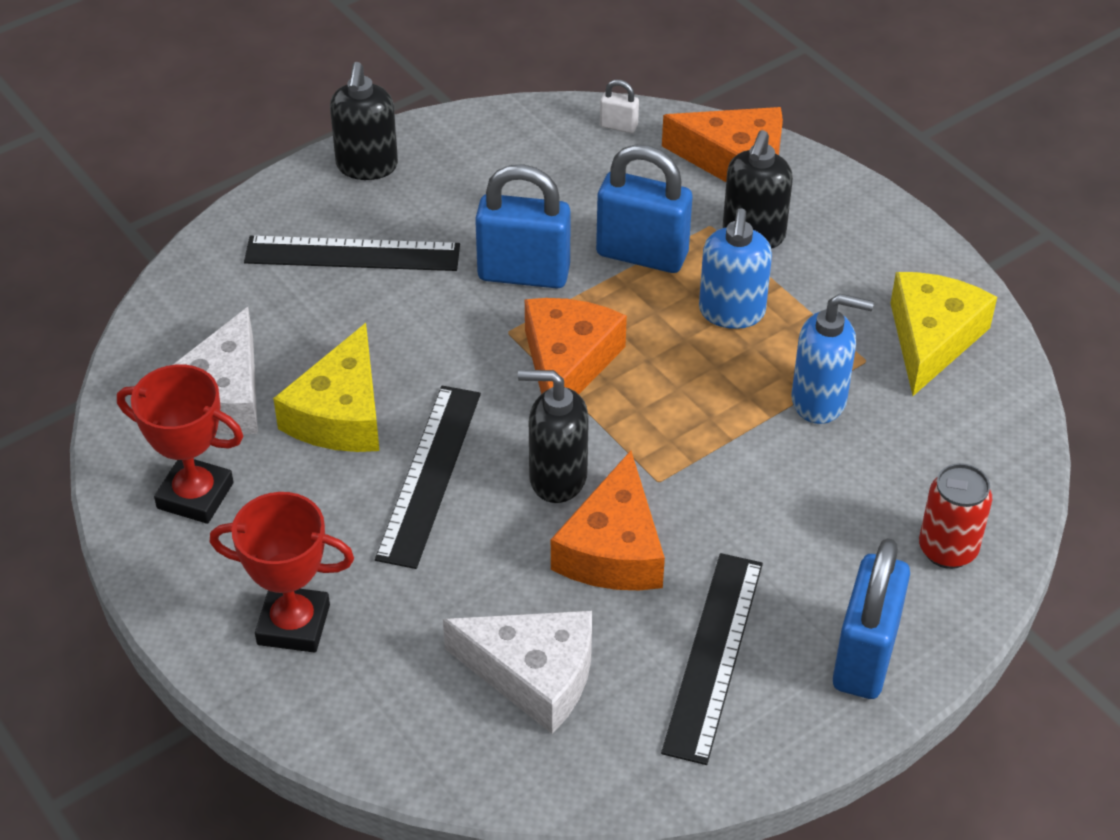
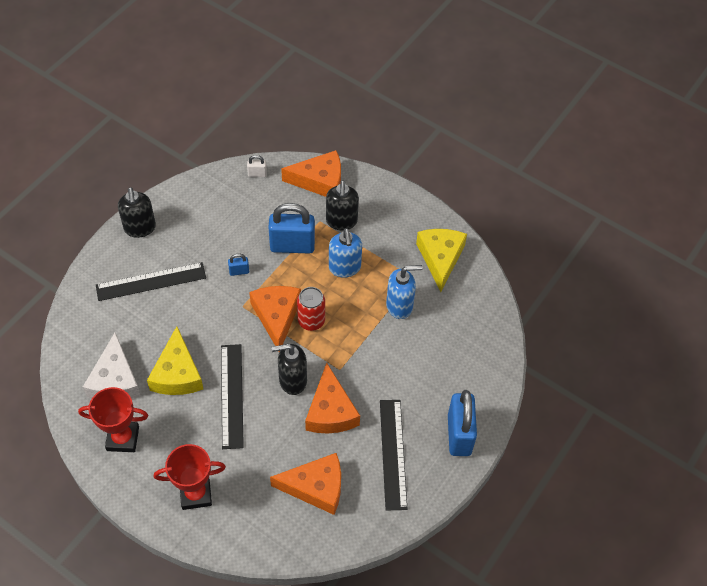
camera: 20 degrees left, 10 degrees up
white cheese [443,611,592,734] -> orange cheese [270,453,341,515]
blue padlock [475,164,571,288] -> blue padlock [228,253,249,276], size x0.44
red can [919,463,992,569] -> red can moved to [297,287,325,331]

